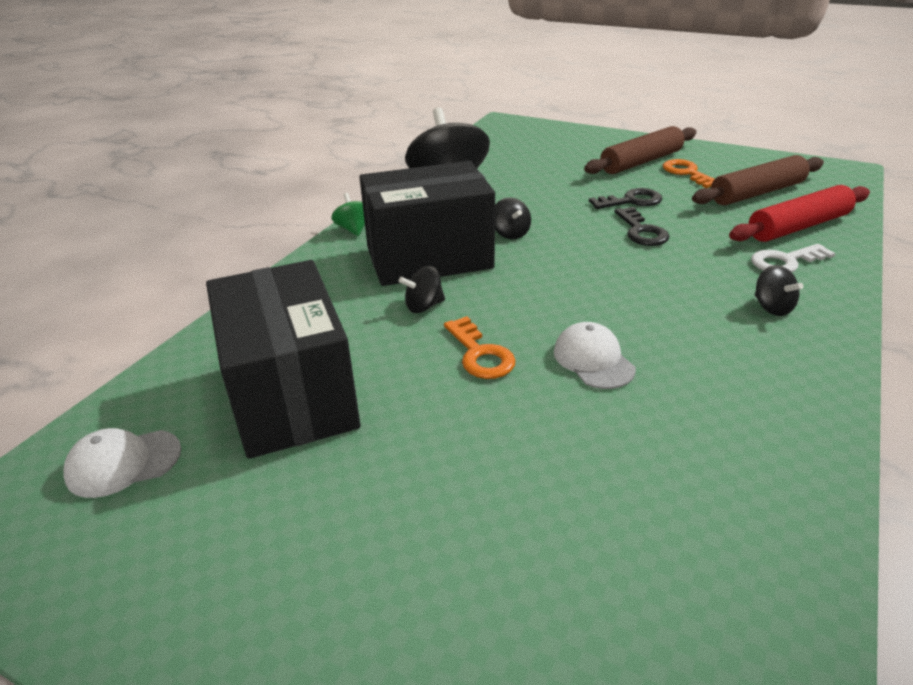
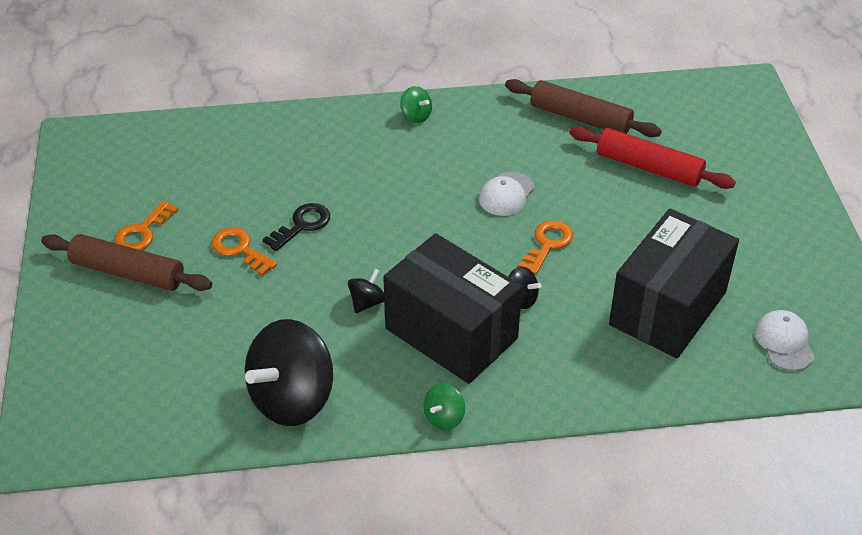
camera: 125 degrees left, 10 degrees up
white cap [63,428,181,498] -> white cap turned 135 degrees counterclockwise [755,310,815,371]
black key [589,188,662,209] -> orange key [211,227,277,276]
brown rolling pin [692,155,824,205] -> brown rolling pin moved to [505,79,662,137]
red rolling pin [729,185,870,242] -> red rolling pin moved to [569,126,736,189]
white key [751,244,835,272] -> none
black spinning top [755,265,804,316] -> none
none -> green spinning top [400,86,432,123]

